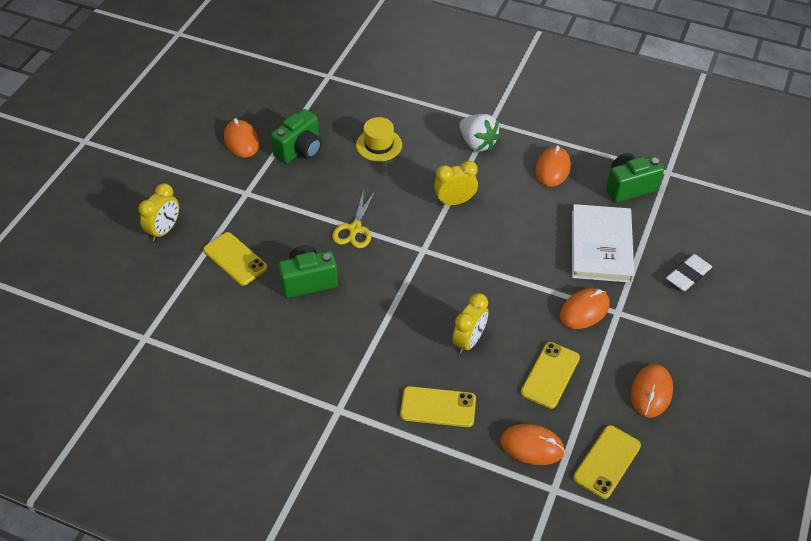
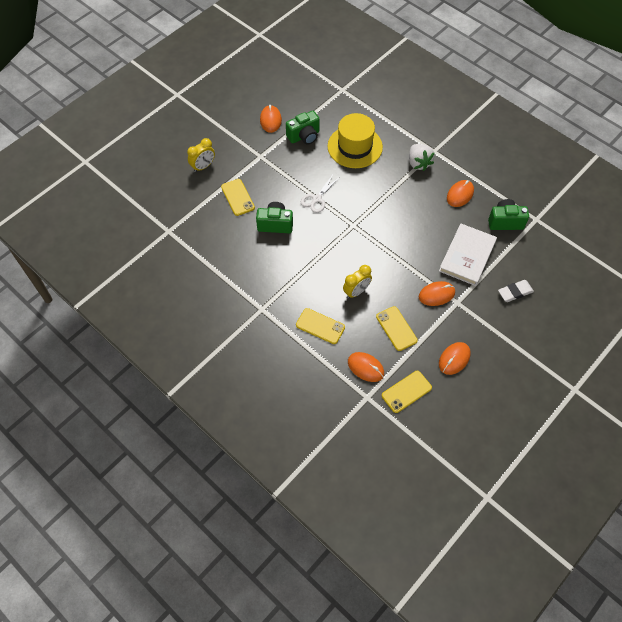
camera: 20 degrees right, 10 degrees up
yellow scissors [332,189,375,248] -> white scissors [301,175,340,213]
yellow hat [356,117,402,162] -> yellow hat [327,113,383,168], size x1.79
yellow clock [434,161,478,206] -> none
yellow phone [521,342,580,409] -> yellow phone turned 75 degrees counterclockwise [376,306,418,351]

